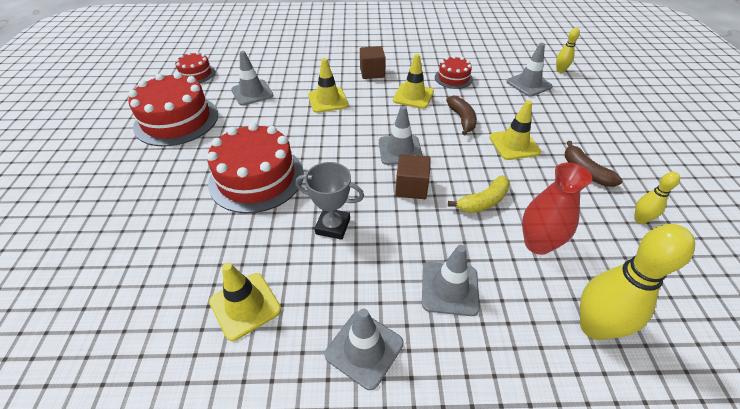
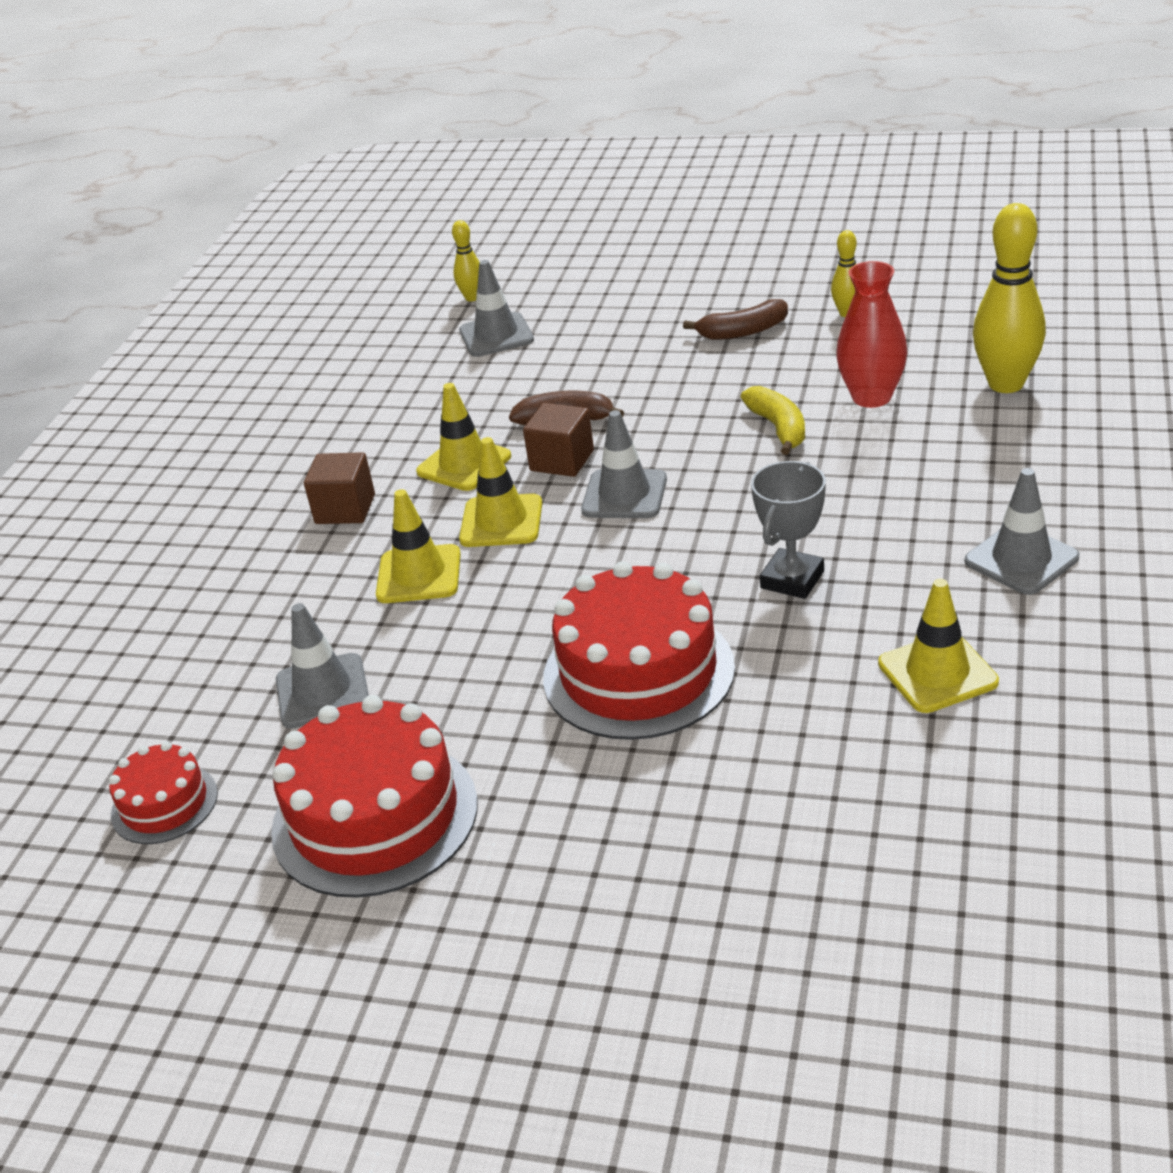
camera: 70 degrees left, 10 degrees down
brown cube [395,154,431,199] -> brown cube moved to [523,403,594,477]
grey traffic cone [422,245,480,316] -> none
red cake [435,56,473,89] -> none
yellow traffic cone [489,100,541,160] -> yellow traffic cone moved to [459,437,542,547]

